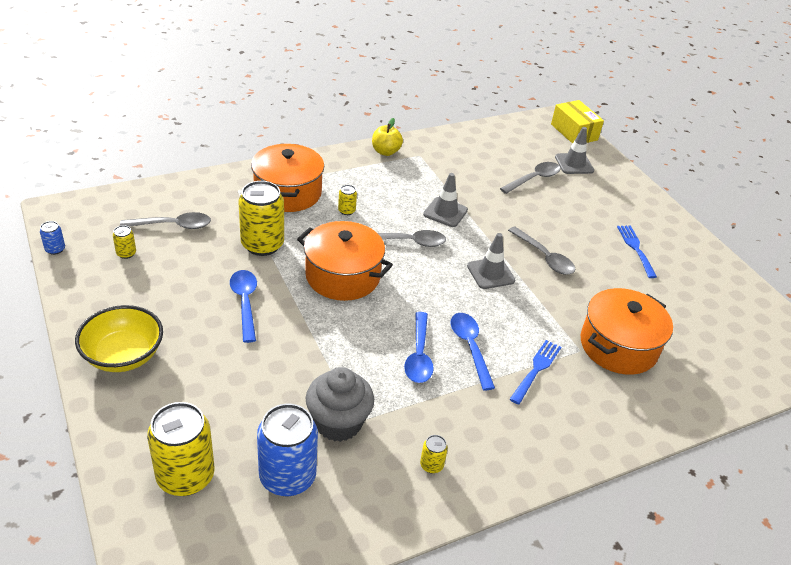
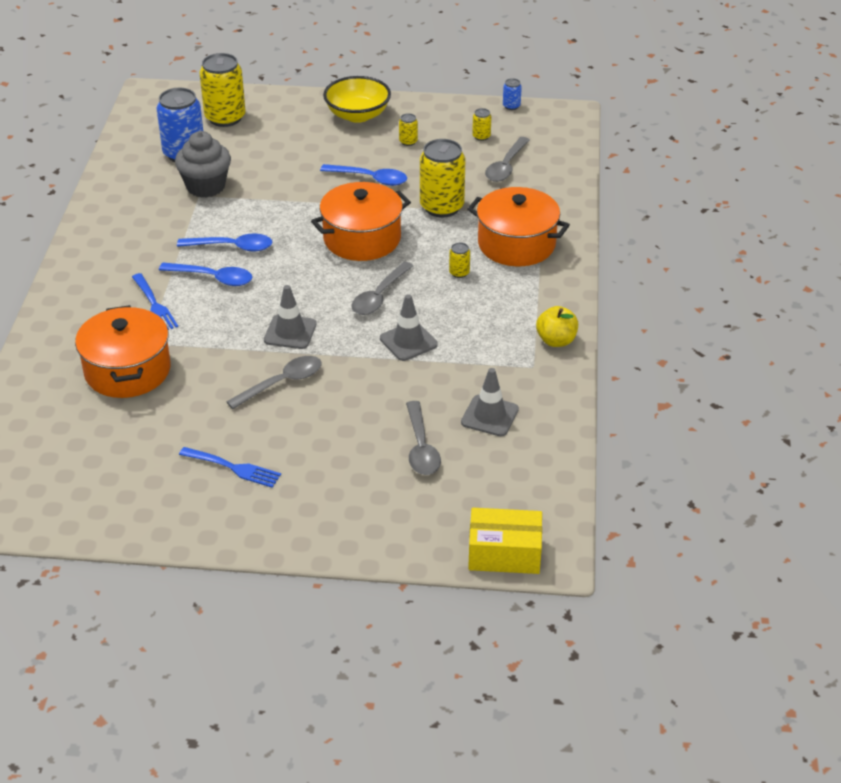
camera: 125 degrees right, 0 degrees up
blue spoon [404,312,434,383] -> blue spoon turned 150 degrees clockwise [177,234,272,251]
yellow can [420,435,448,473] -> yellow can moved to [399,113,418,146]
grey spoon [508,227,575,275] -> grey spoon turned 150 degrees clockwise [226,356,322,409]
grey traffic cone [555,127,594,174] -> grey traffic cone moved to [461,368,519,436]

